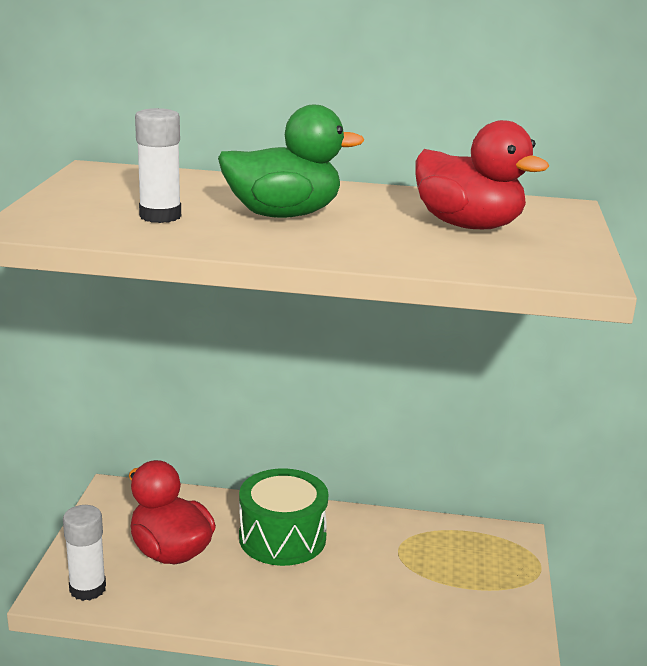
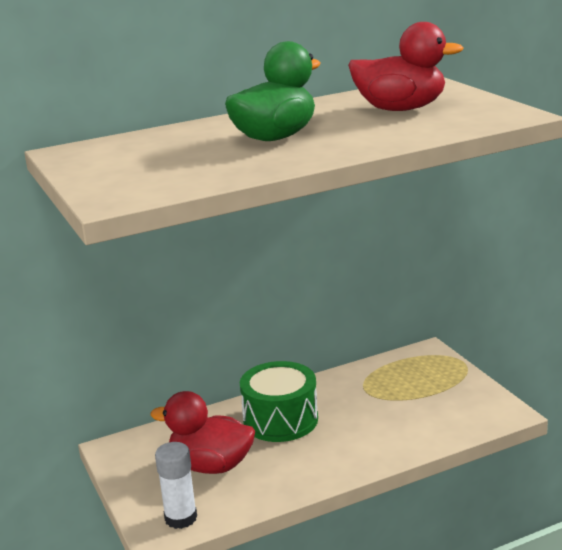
camera: 30 degrees left, 0 degrees up
white glue stick [135,108,181,223] -> none

